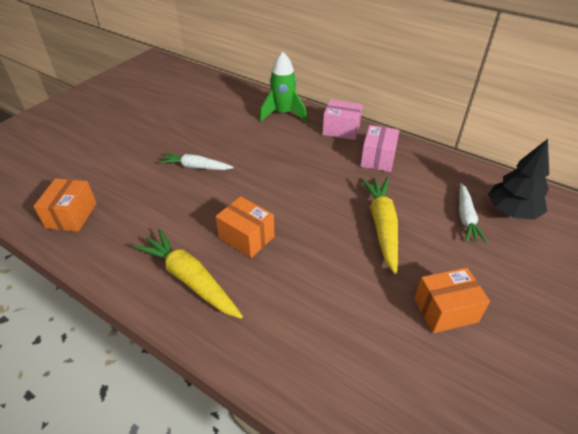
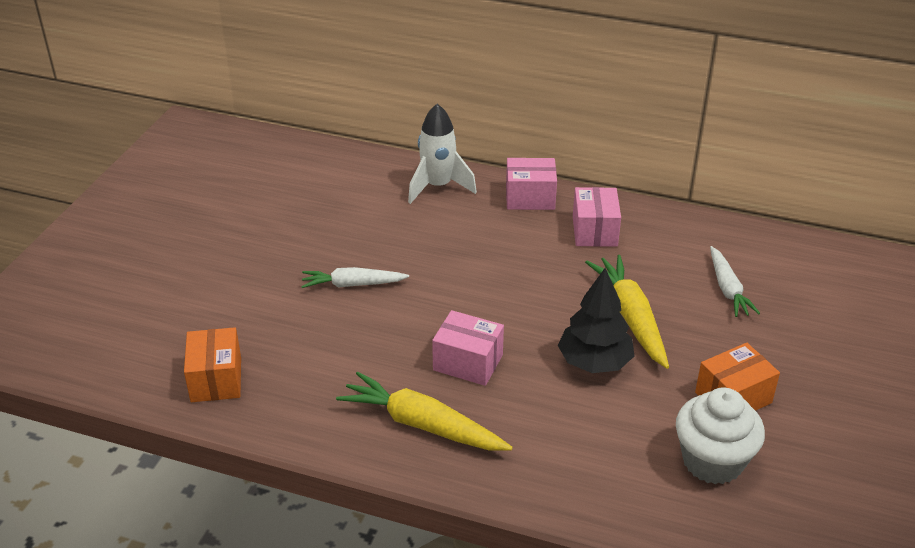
camera: 15 degrees left, 5 degrees down
orange box [215,196,274,258] -> pink box [432,310,504,386]
green rocket [259,52,307,122] -> white rocket [408,104,477,204]
black tree [488,139,549,220] -> black tree moved to [558,268,634,373]
none -> white cupcake [676,388,765,484]

